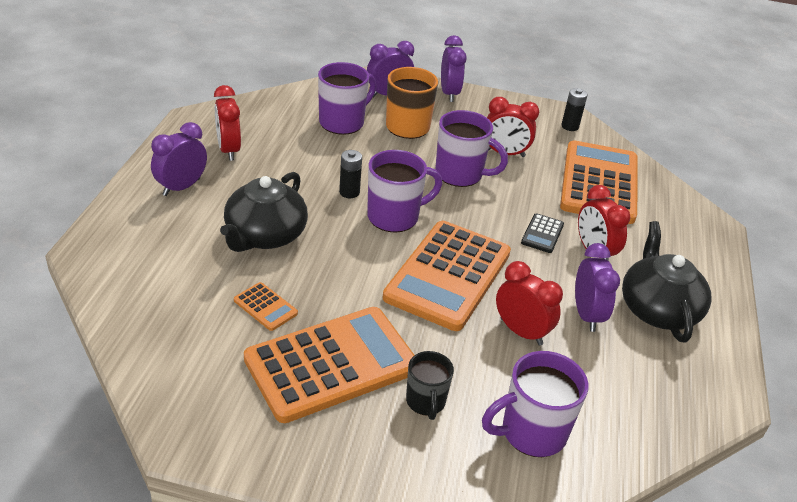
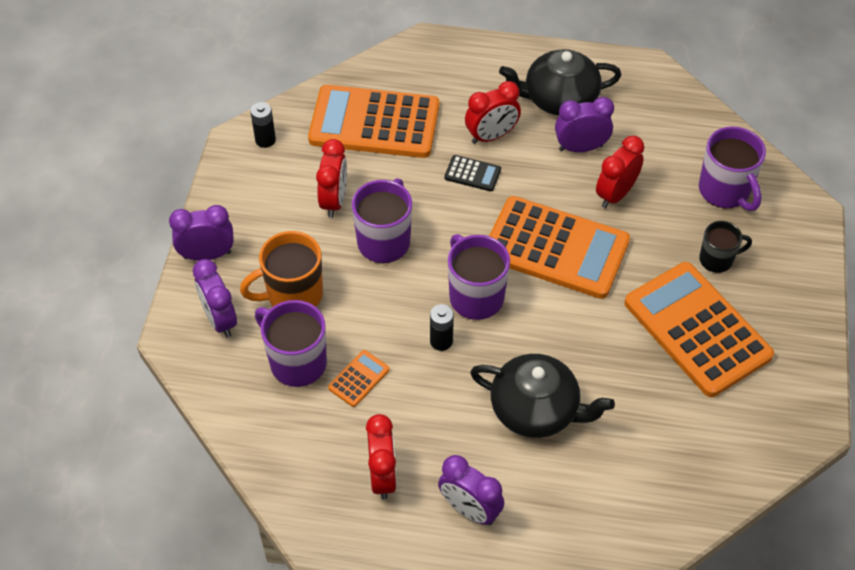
camera: 90 degrees left, 15 degrees up
red clock [214,85,241,161] -> red clock turned 75 degrees counterclockwise [366,414,397,500]
orange calculator [234,282,298,331] -> orange calculator moved to [328,350,390,407]

